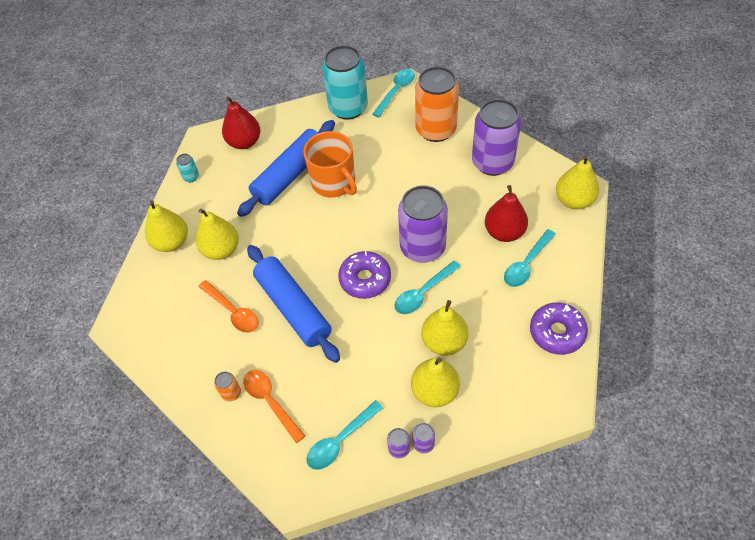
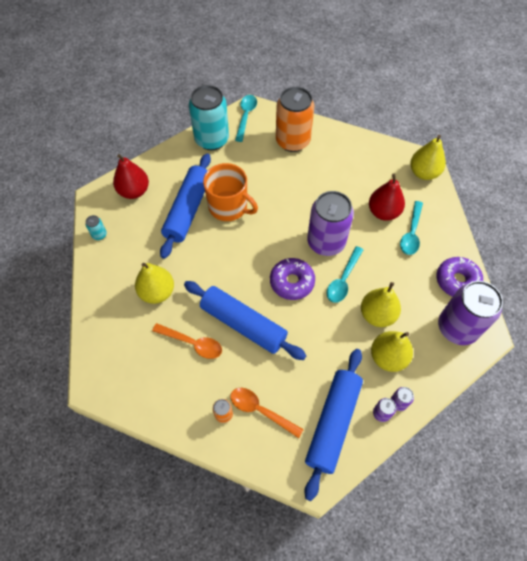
camera: 25 degrees left, 5 degrees up
yellow pear [145,201,188,252] -> none
turquoise spoon [306,400,383,470] -> blue rolling pin [305,349,363,501]
purple can [472,99,521,176] -> purple can moved to [438,281,503,345]

